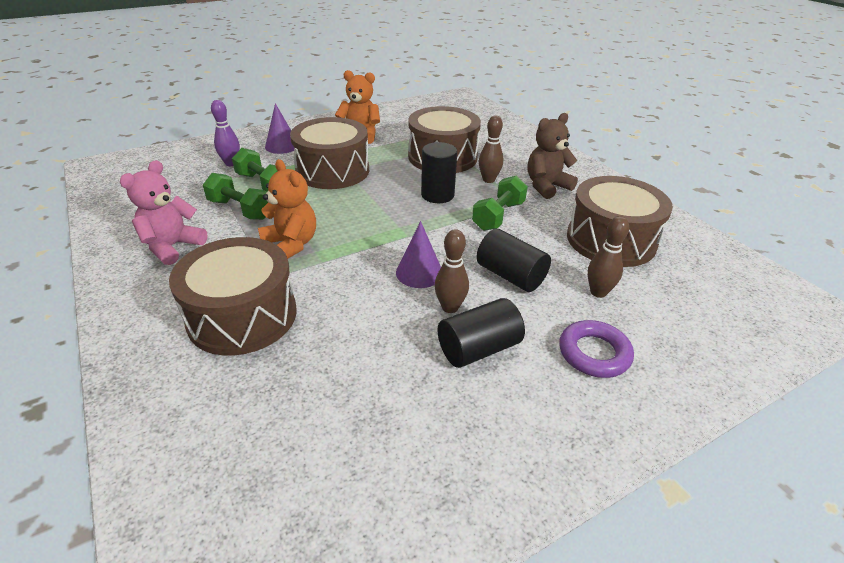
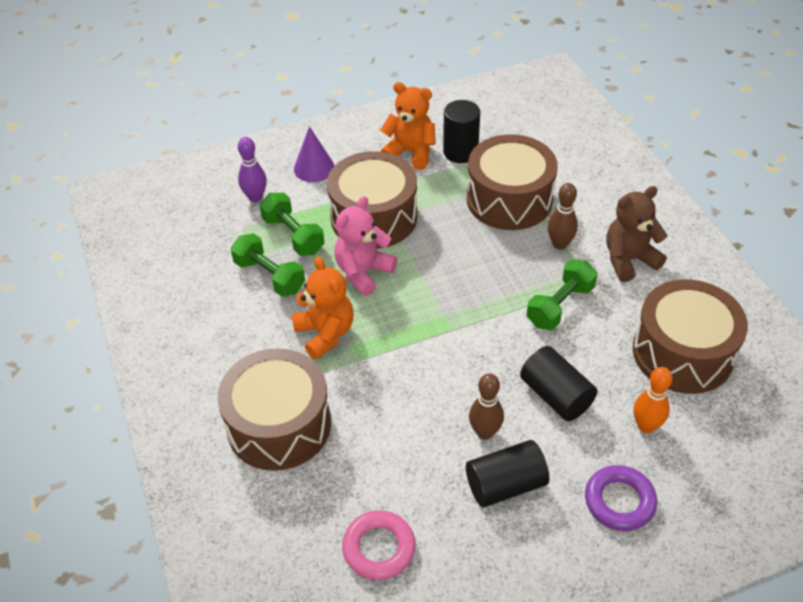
camera: 10 degrees right, 10 degrees up
pink teddy bear [120,160,208,265] -> pink teddy bear moved to [334,196,398,296]
purple cone [396,221,441,288] -> none
black cylinder [421,142,457,203] -> black cylinder moved to [443,100,480,163]
brown bowling pin [588,216,629,298] -> orange bowling pin [634,367,672,433]
none -> pink ring [342,510,416,580]

